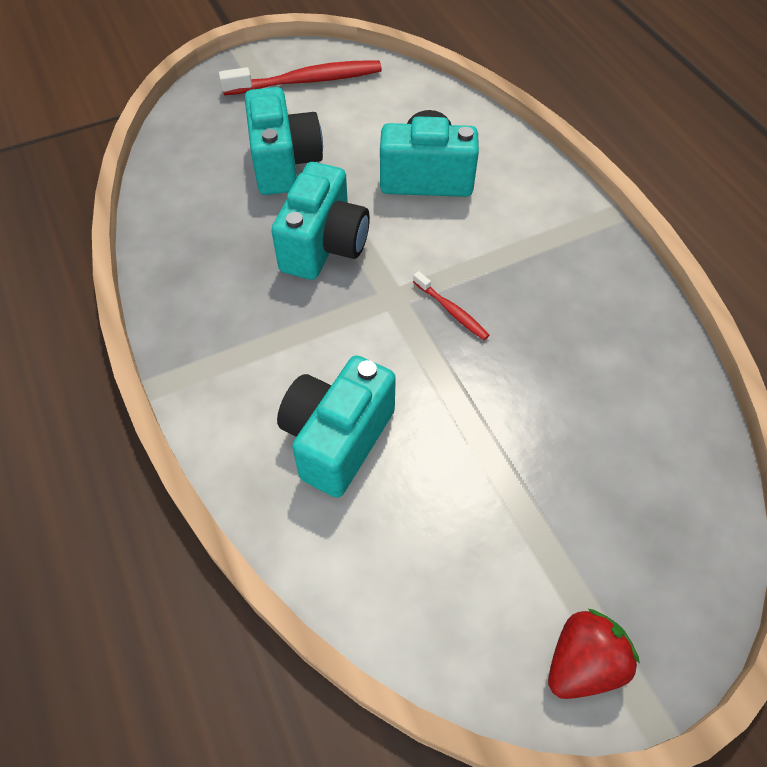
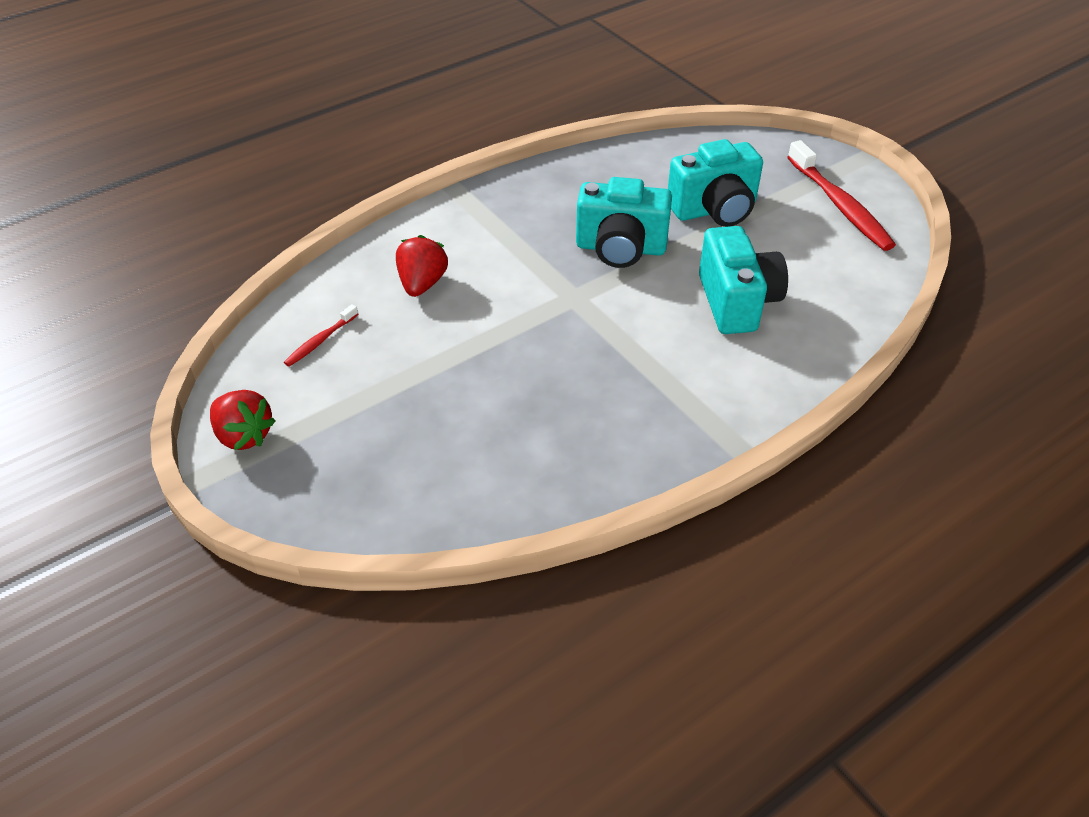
camera: 80 degrees right, 10 degrees down
turquoise camera [277,355,396,498] -> red strawberry [396,235,448,297]
red toothbrush [413,271,490,340] -> red toothbrush moved to [284,304,358,367]

